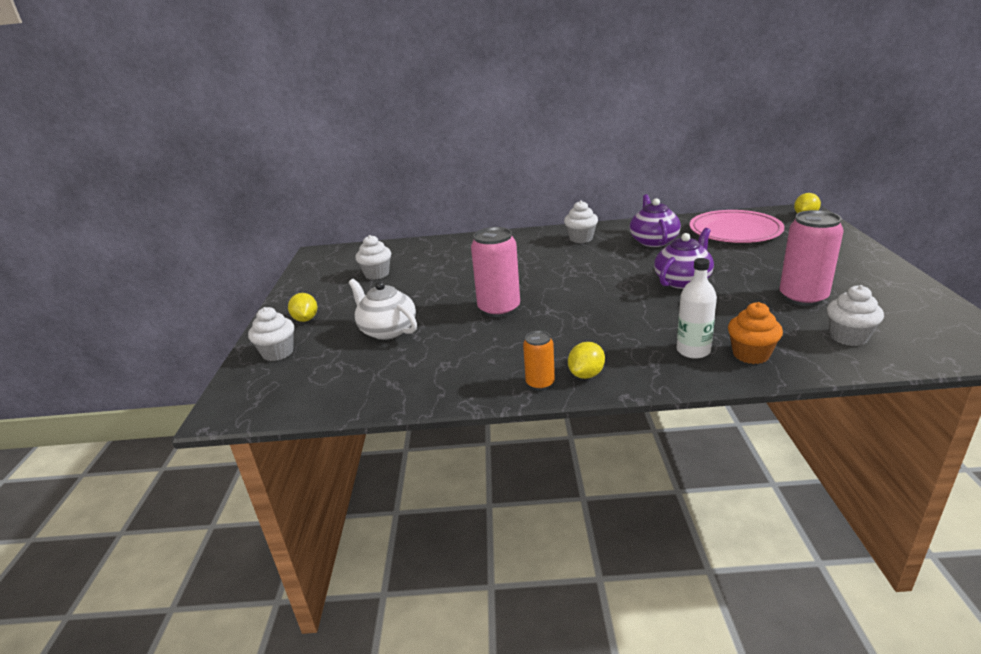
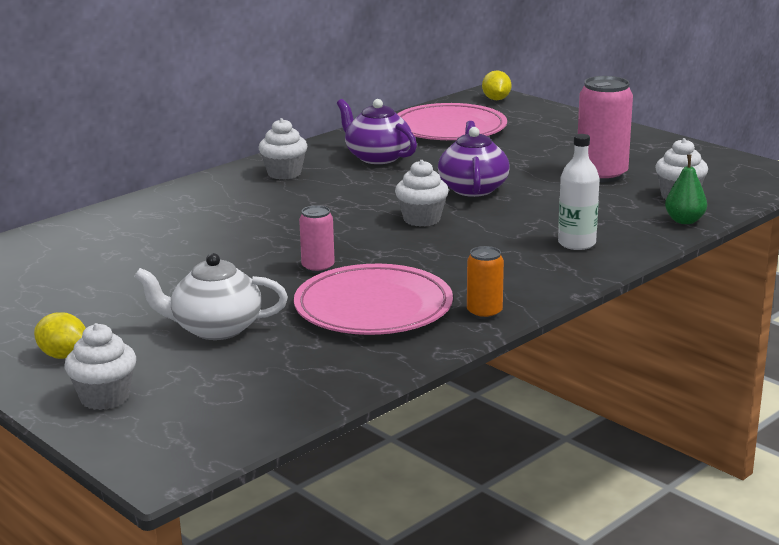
camera: 45 degrees left, 5 degrees down
white cupcake [355,235,391,280] -> white cupcake moved to [395,160,449,227]
pink can [471,227,520,317] -> pink can [299,205,335,273], size x0.55
yellow lemon [568,342,605,379] -> none
orange cupcake [728,302,783,364] -> none
none -> pink plate [294,264,453,335]
none -> green pear [665,155,707,224]

